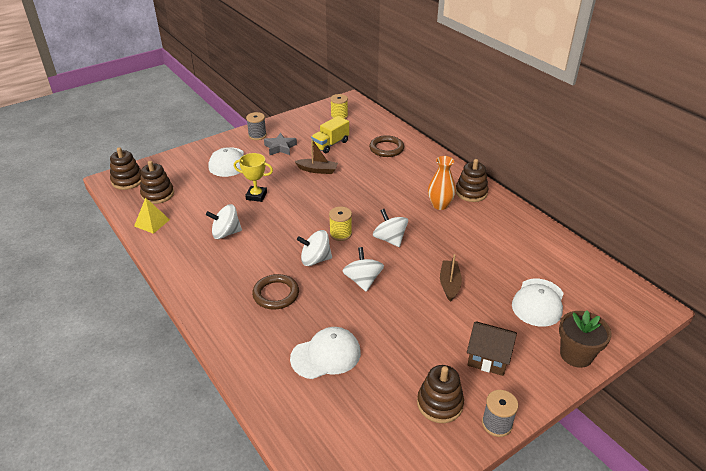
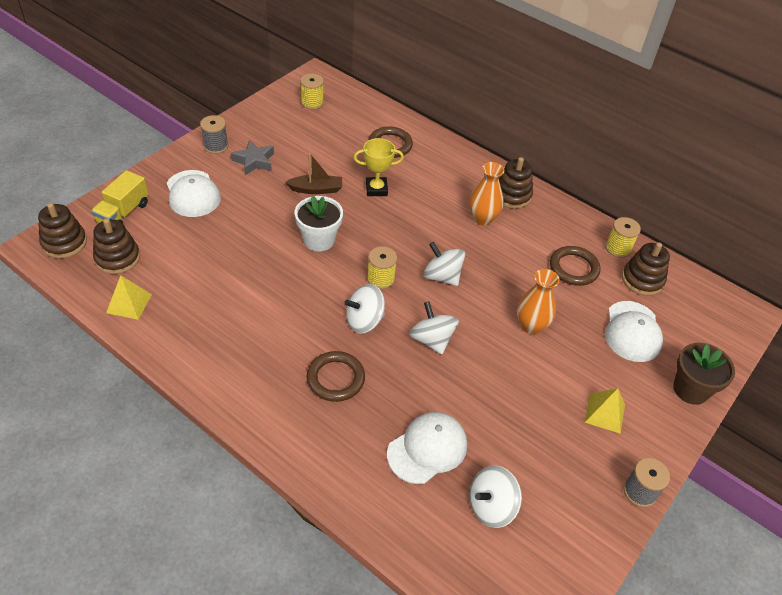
camera: 20 degrees left, 10 degrees up
white spinning top [206,204,242,239] -> white spinning top moved to [469,465,522,528]
yellow trophy [234,153,273,202] -> yellow trophy moved to [354,138,404,196]
yellow truck [311,116,349,153] -> yellow truck moved to [91,170,149,223]
brown stacking toy [417,365,464,423] -> brown stacking toy moved to [622,242,670,296]
brown boat [440,254,462,302] -> orange vase [517,269,560,334]
brown house [467,322,517,376] -> yellow pyramid [585,388,625,434]
none -> white flower pot [295,196,343,251]
none -> brown ring [550,246,601,286]
none -> yellow spool [605,217,641,258]

